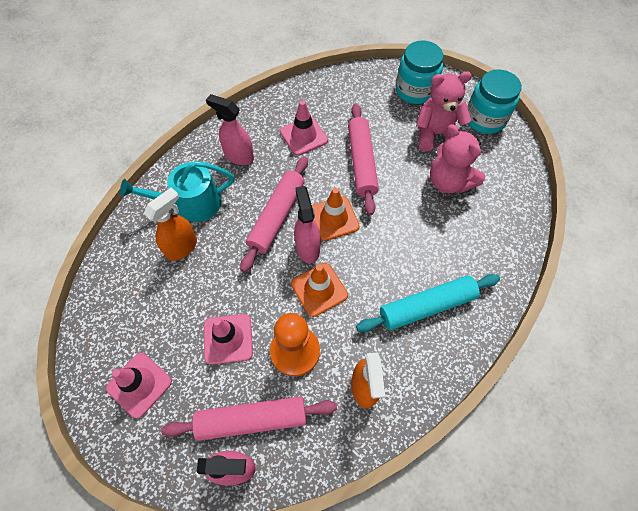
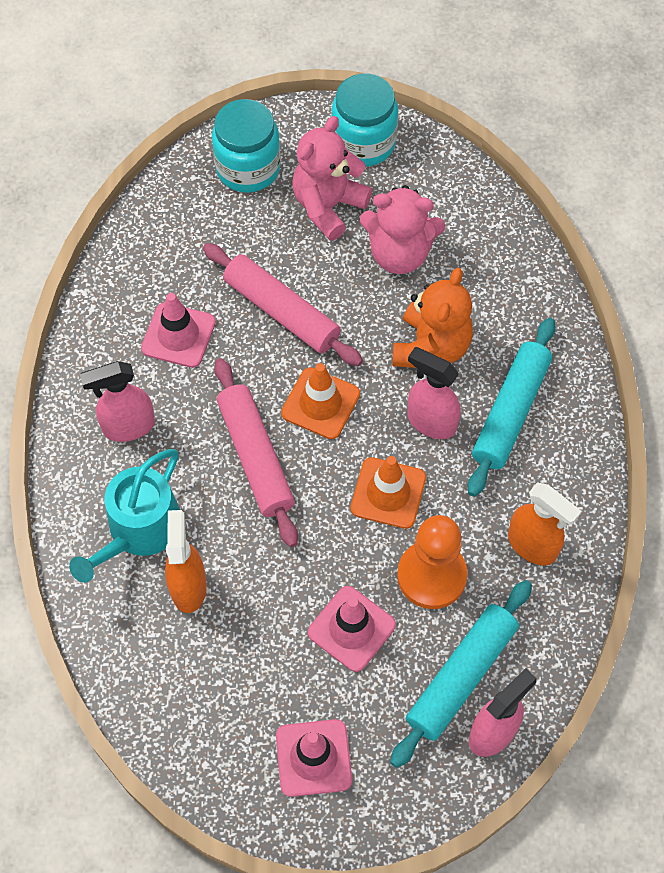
camera: 45 degrees left, 0 degrees up
pink rolling pin [161,396,337,441] -> turquoise rolling pin [390,580,532,768]
pink spray bottle [294,186,320,263] -> pink spray bottle moved to [408,347,460,439]
none -> orange teddy bear [393,267,473,368]

